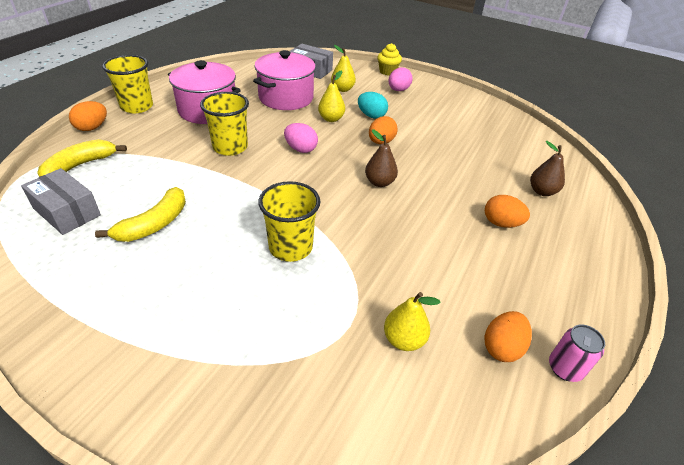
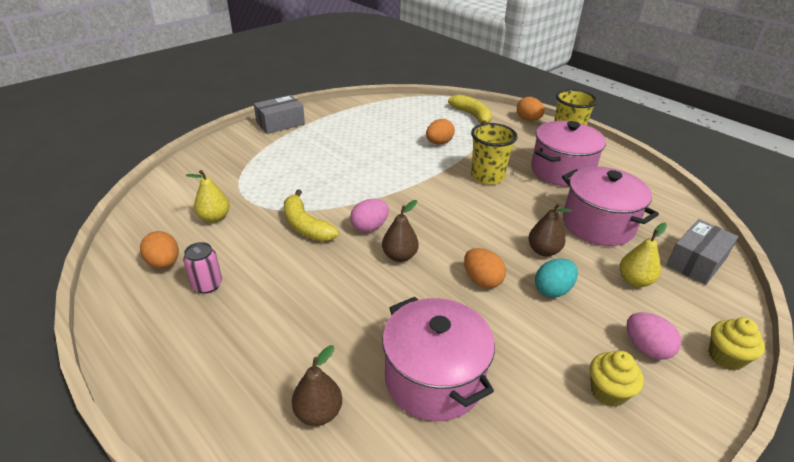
camera: 110 degrees right, 5 degrees down
grey box [21,168,101,235] -> grey box moved to [254,95,305,134]
yellow banana [95,187,186,242] -> yellow banana moved to [284,189,339,241]
yellow cup [258,181,321,262] -> none
pink egg [284,123,318,153] -> pink egg moved to [350,199,389,232]
yellow pear [318,70,345,122] -> brown pear [528,203,572,256]
orange egg [485,195,530,228] -> orange egg moved to [426,119,455,144]
pink can [549,324,605,382] -> pink can moved to [183,242,222,294]
none -> pink pot [382,297,495,421]
none -> yellow cupcake [590,351,644,407]

